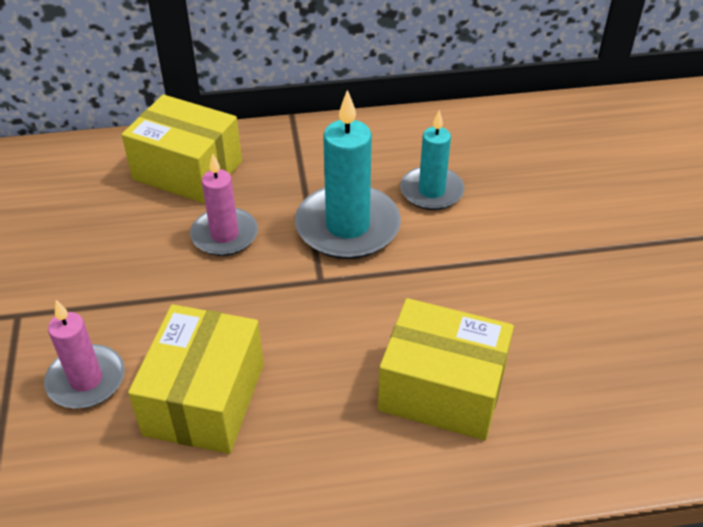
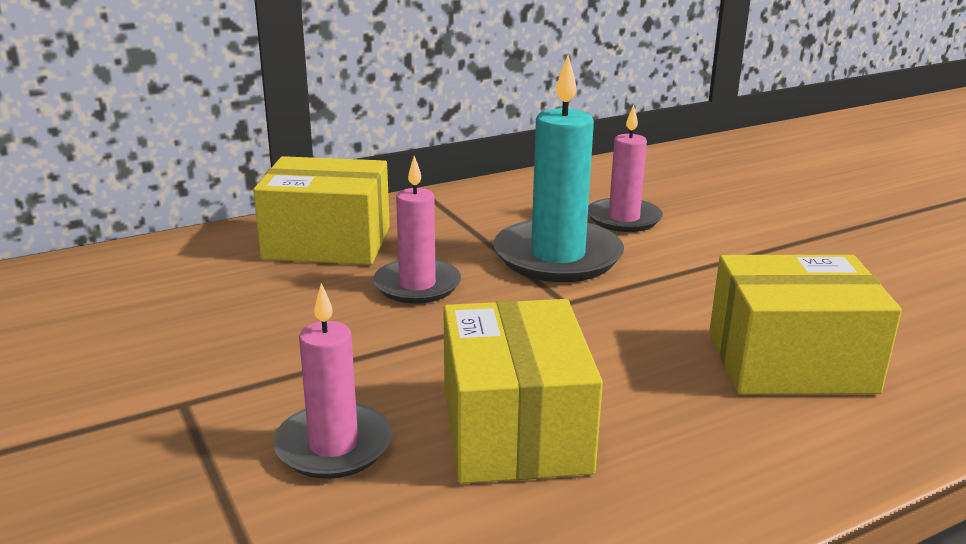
camera: 20 degrees left, 20 degrees down
turquoise candle [400,110,465,210] -> pink candle [588,104,663,232]

